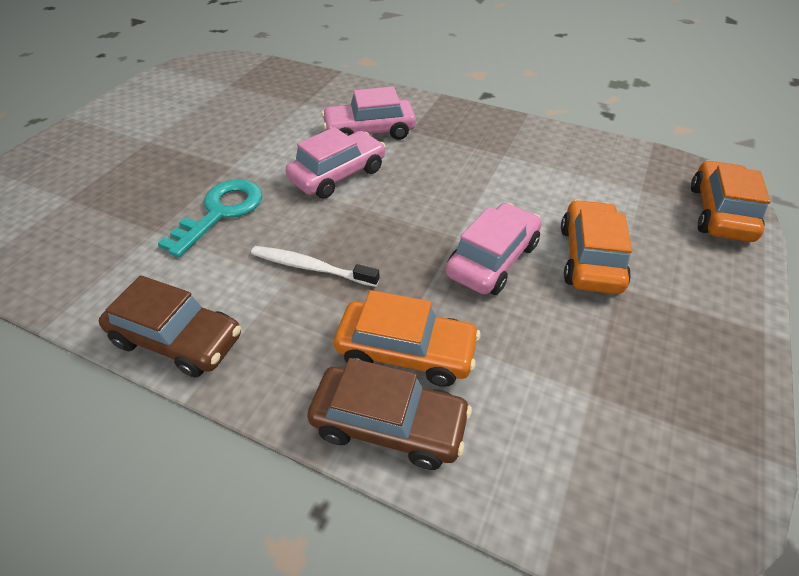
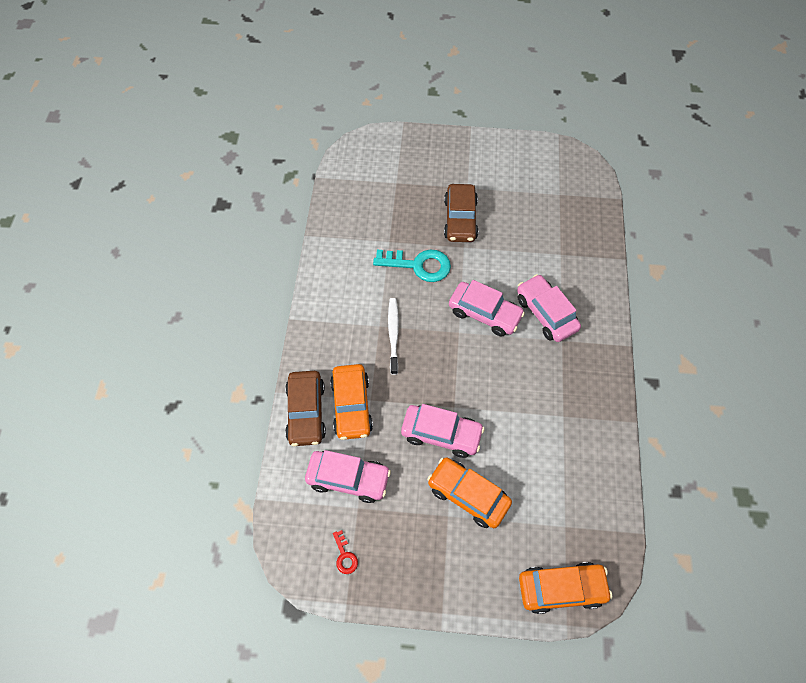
camera: 70 degrees right, 15 degrees up
brown car [99,275,241,377] -> brown car moved to [444,184,478,242]
orange car [561,200,632,294] -> orange car turned 135 degrees counterclockwise [427,457,512,528]
none -> pink car [305,450,391,503]
none -> red key [333,530,358,574]

